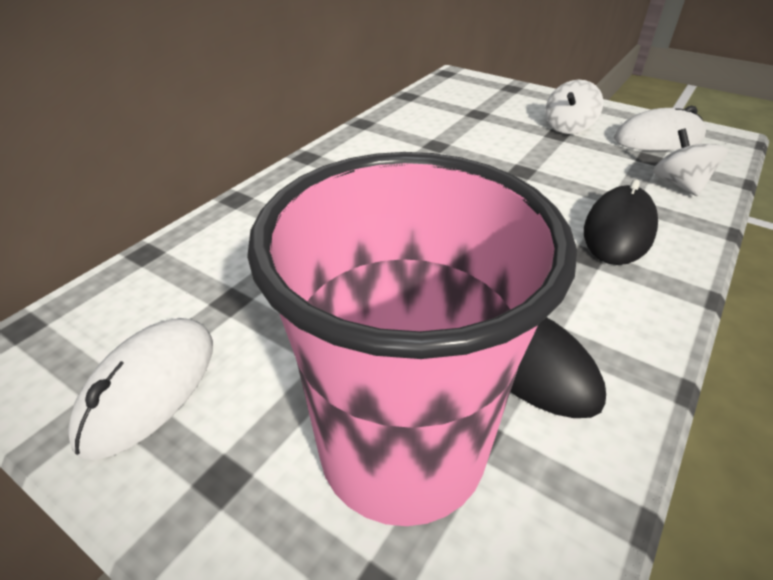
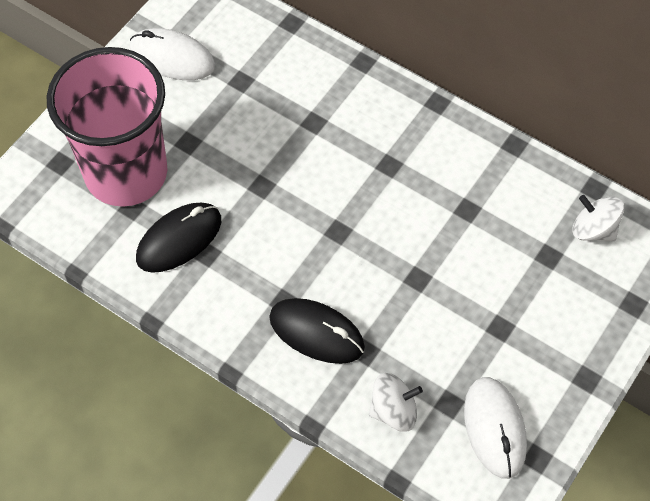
camera: 90 degrees right, 20 degrees up
white spinning top [545,80,603,134] -> white spinning top moved to [572,195,624,241]

